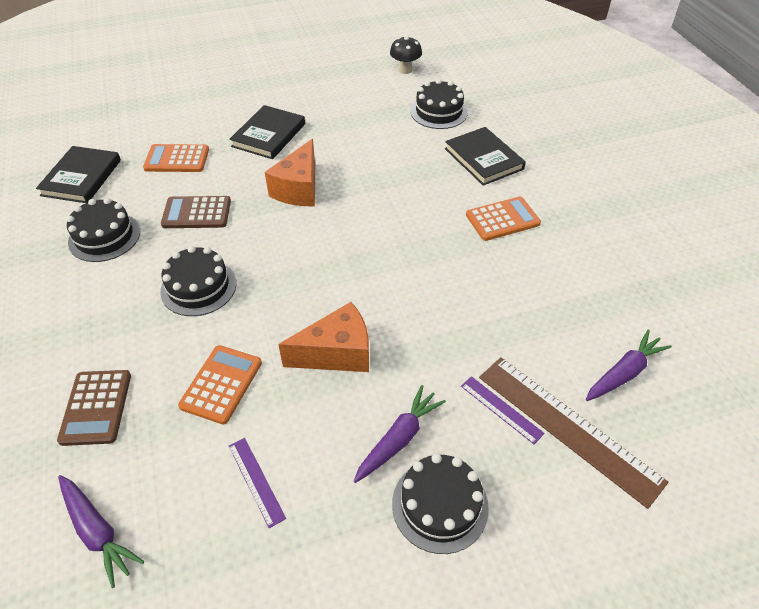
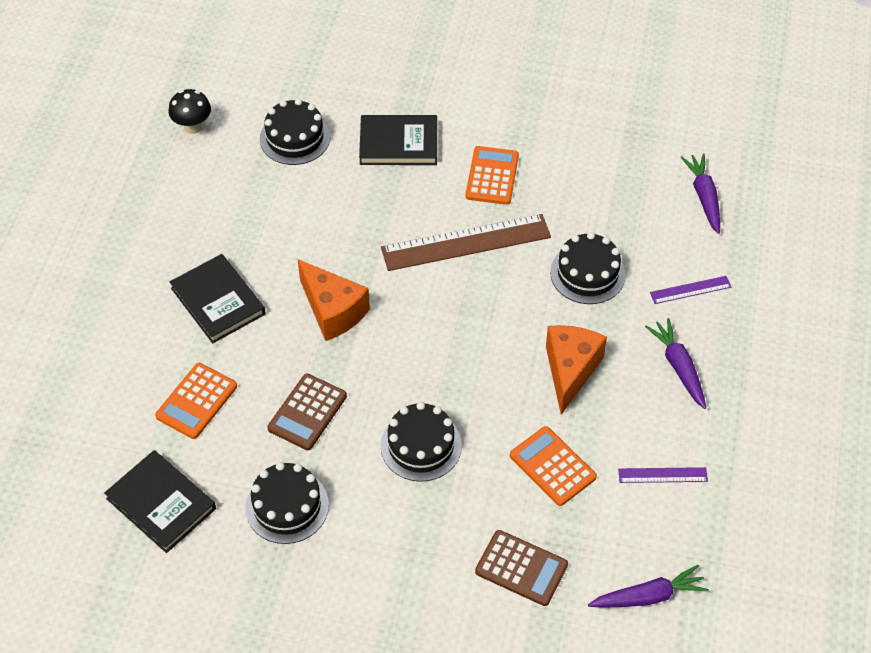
camera: 60 degrees left, 5 degrees up
black cake [392,453,489,554] -> black cake moved to [550,232,626,304]
brown ruler [479,357,669,509] -> brown ruler moved to [381,214,551,271]

